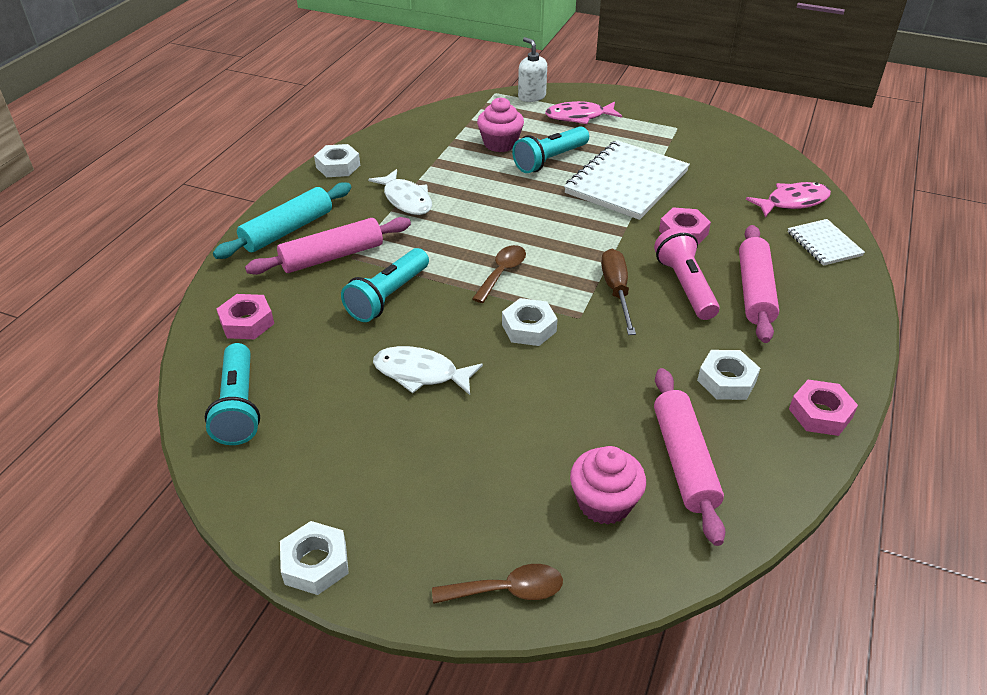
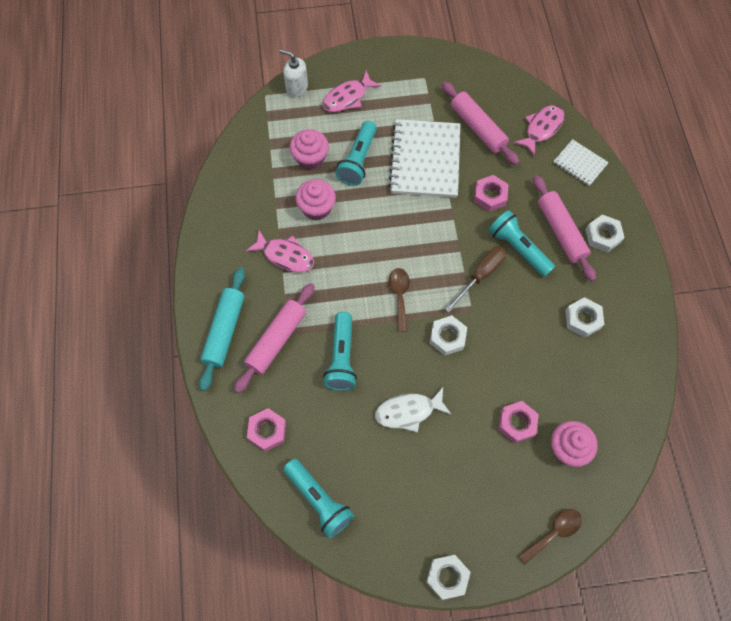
camera: 30 degrees left, 25 degrees up
white nut [314,144,360,177] -> white nut moved to [585,214,625,252]
white fish [368,169,432,215] -> pink fish [246,230,314,272]
brown screwdriver [601,249,636,335] -> brown screwdriver turned 75 degrees clockwise [445,246,506,313]
pink flashlight [654,227,720,320] -> turquoise flashlight [488,210,555,277]
pink rolling pin [654,368,726,546] -> pink rolling pin moved to [442,81,519,165]
pink nut [789,380,858,436] -> pink nut moved to [498,401,539,443]
none -> pink cupcake [295,179,336,220]

